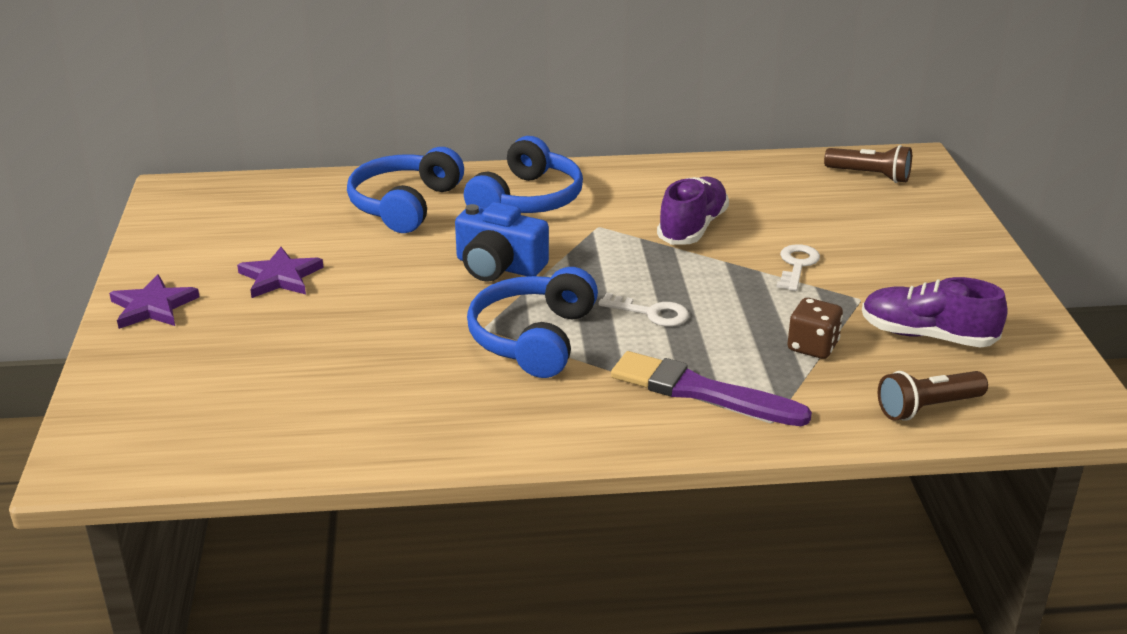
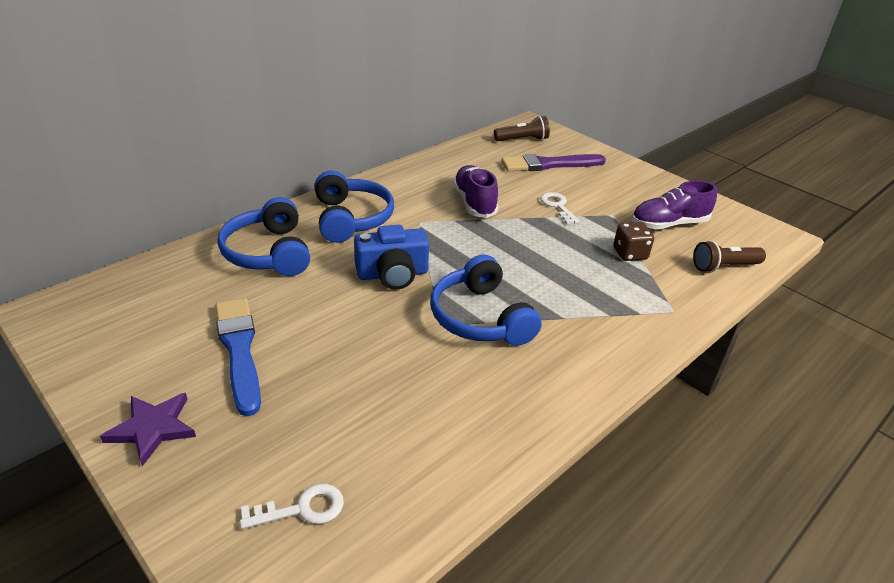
camera: 40 degrees left, 5 degrees up
purple star [237,247,324,298] -> blue brush [215,298,261,416]
white key [598,293,689,327] -> white key moved to [240,484,344,529]
purple brush [611,351,812,426] -> purple brush moved to [501,154,606,171]
brown flashlight [878,371,988,421] -> brown flashlight turned 45 degrees clockwise [693,241,766,273]

